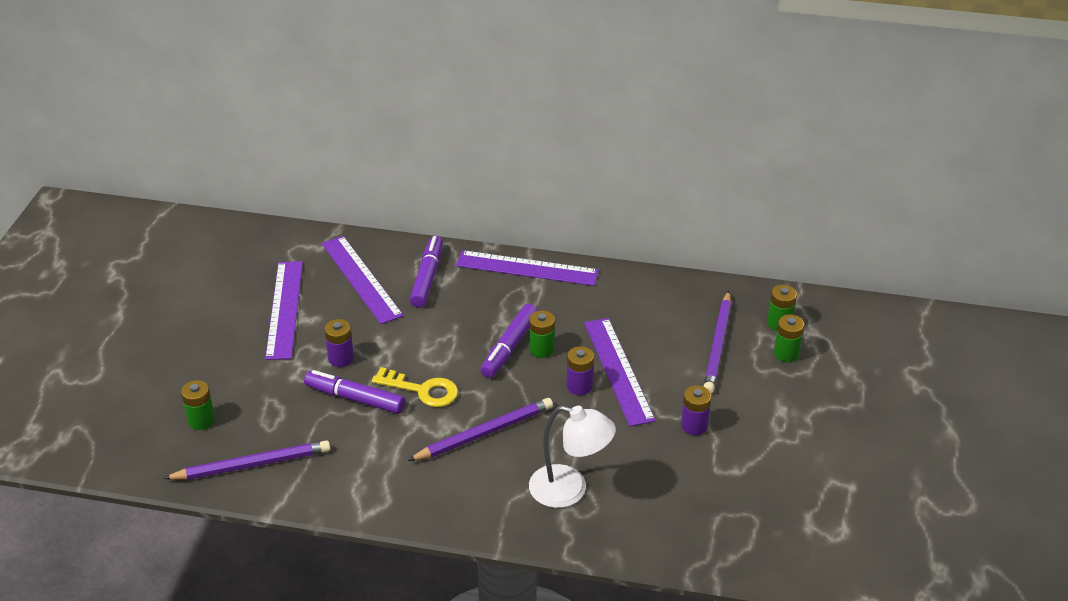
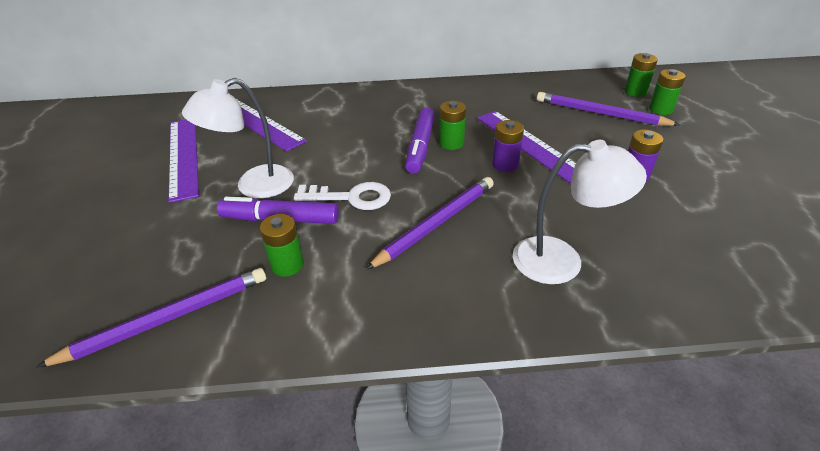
camera: 15 degrees left, 0 degrees up
green battery [181,380,215,430] -> green battery moved to [260,214,304,277]
purple battery [324,319,354,367] -> white lamp [182,78,294,198]
yellow key [372,367,458,407] -> white key [294,182,391,210]
purple marker [410,236,443,308] -> none
purple ruler [456,250,599,286] -> none
purple pencil [703,291,731,393] -> purple pencil turned 120 degrees clockwise [537,92,680,126]

